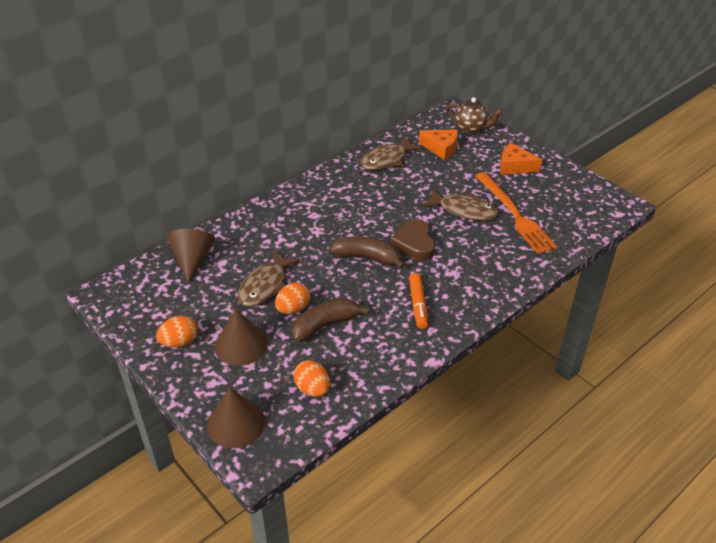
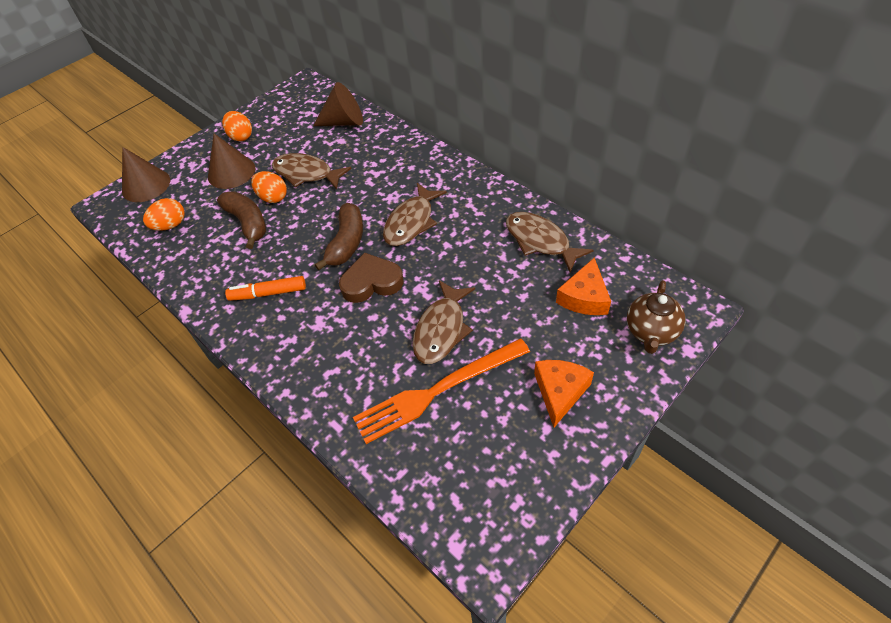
camera: 90 degrees right, 10 degrees up
none -> brown fish [383,183,447,246]

